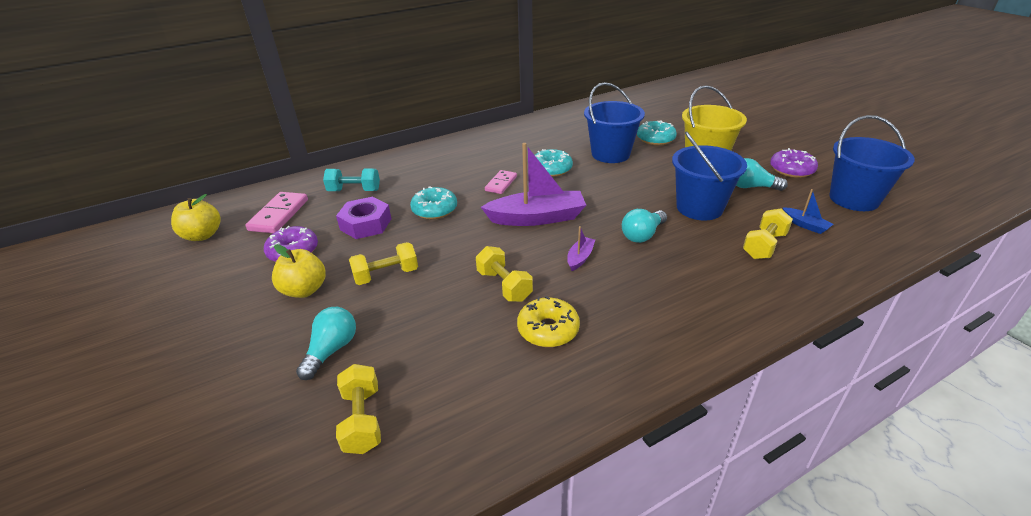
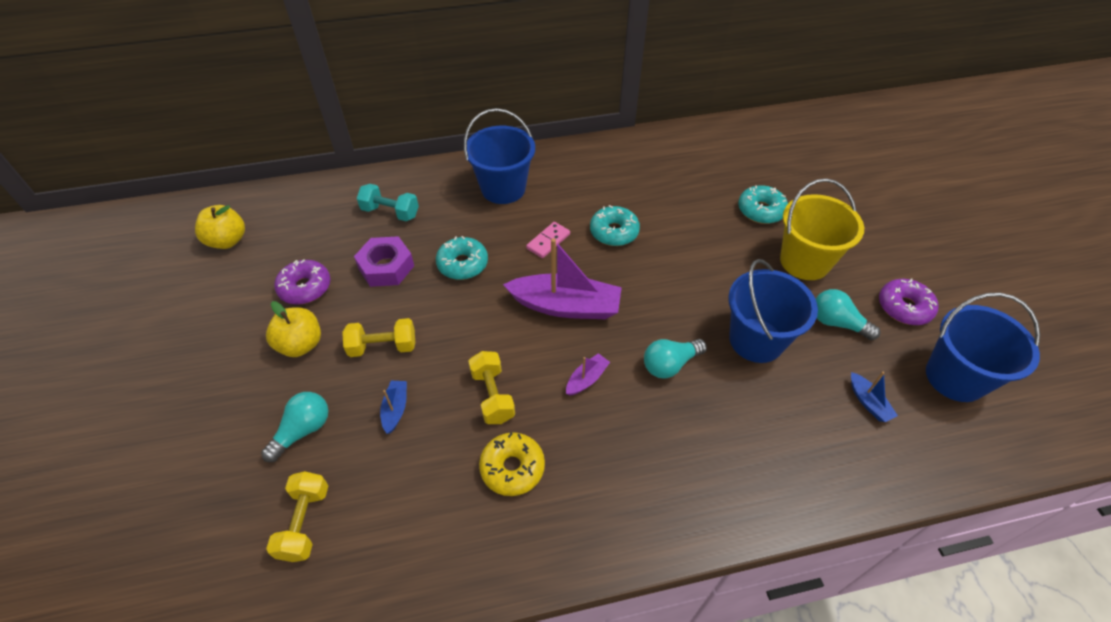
camera: 15 degrees right, 15 degrees up
pink domino [245,192,308,233] -> none
blue bucket [584,82,645,163] -> blue bucket moved to [464,108,535,204]
yellow dumbbell [743,209,793,259] -> none
none -> blue boat [380,381,407,434]

